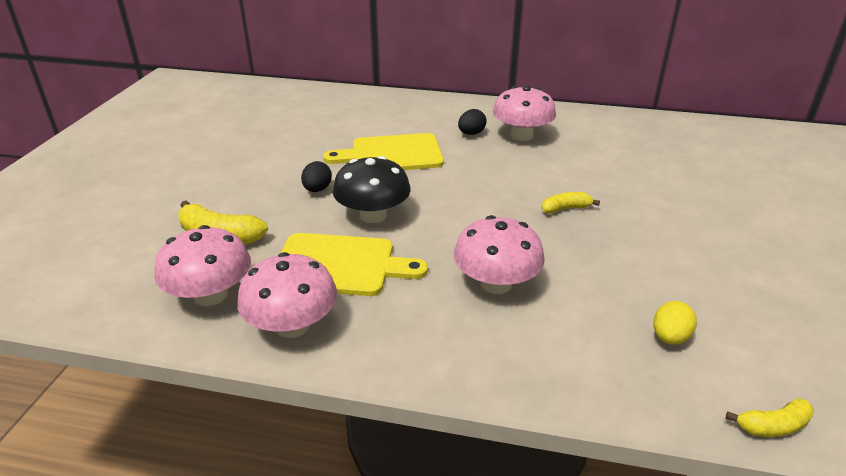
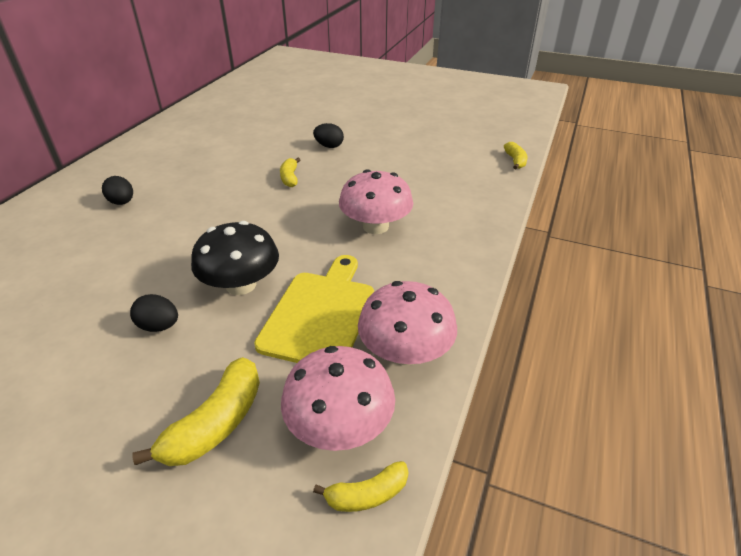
camera: 80 degrees left, 5 degrees up
yellow cutting board [323,133,444,170] -> none
pink mushroom [493,86,556,141] -> none
yellow egg [653,301,697,345] -> none
none -> black egg [313,123,344,148]
none -> yellow banana [313,461,408,512]

